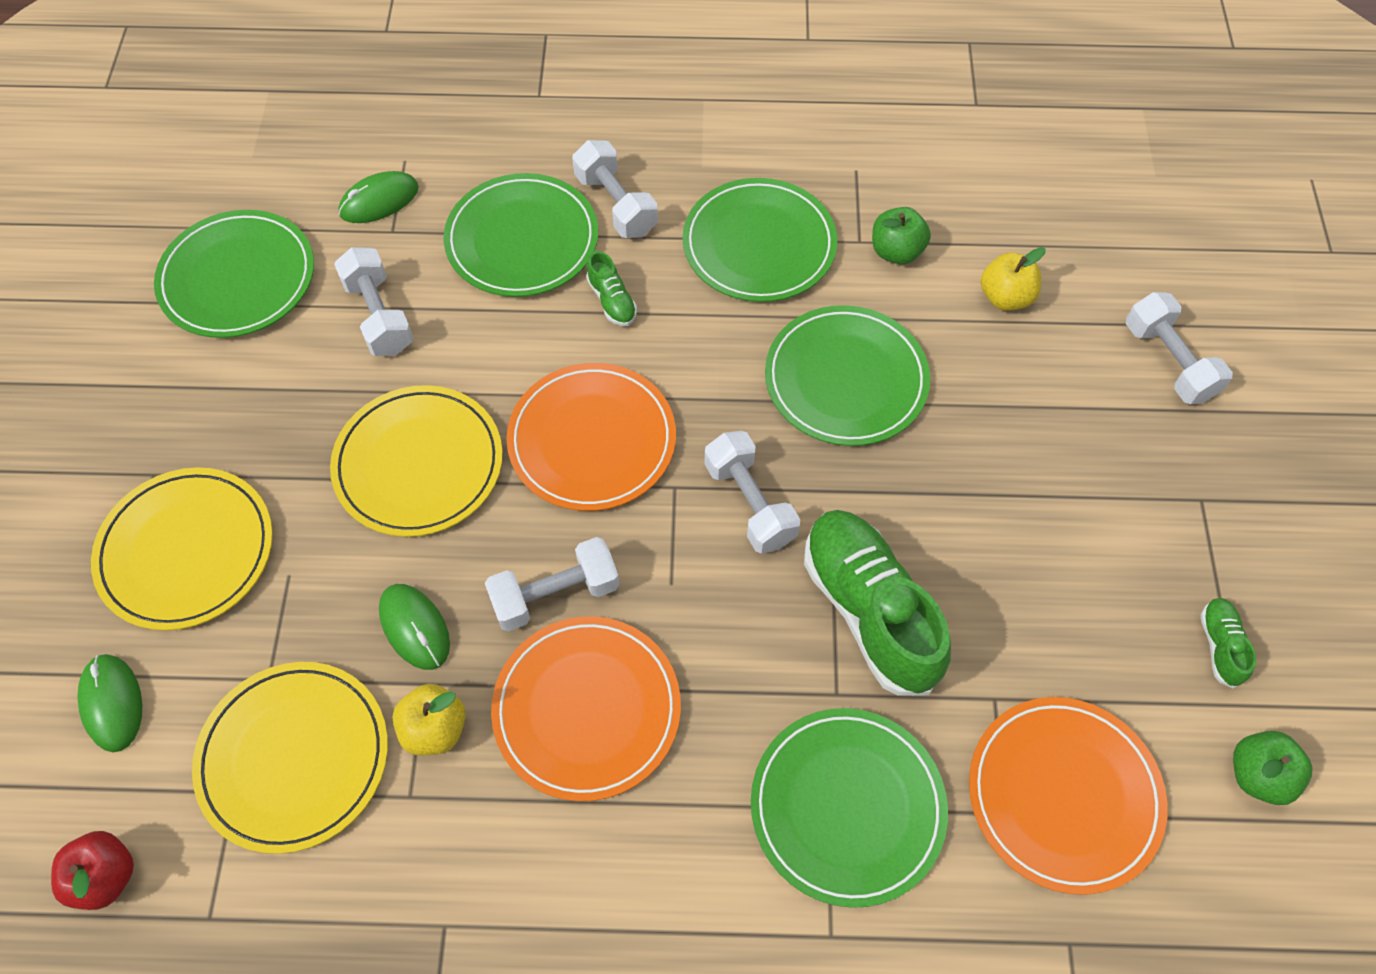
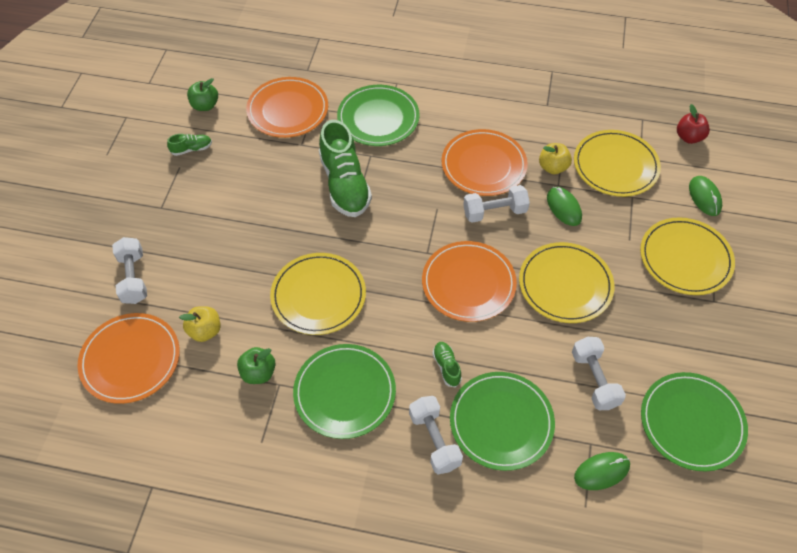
camera: 170 degrees left, 5 degrees down
white dumbbell [704,431,800,554] -> none
green plate [765,305,930,446] -> yellow plate [270,253,366,335]
green shoe [1200,598,1256,688] -> green shoe turned 120 degrees counterclockwise [167,134,212,156]
none -> orange plate [77,313,180,404]

